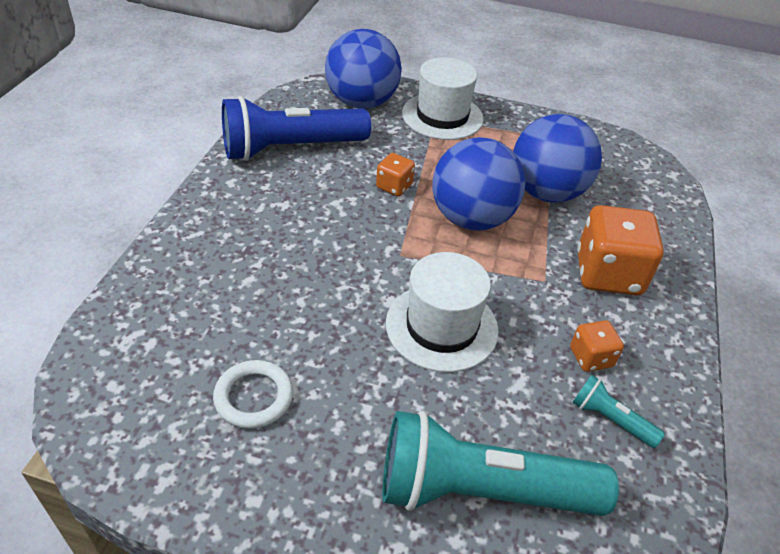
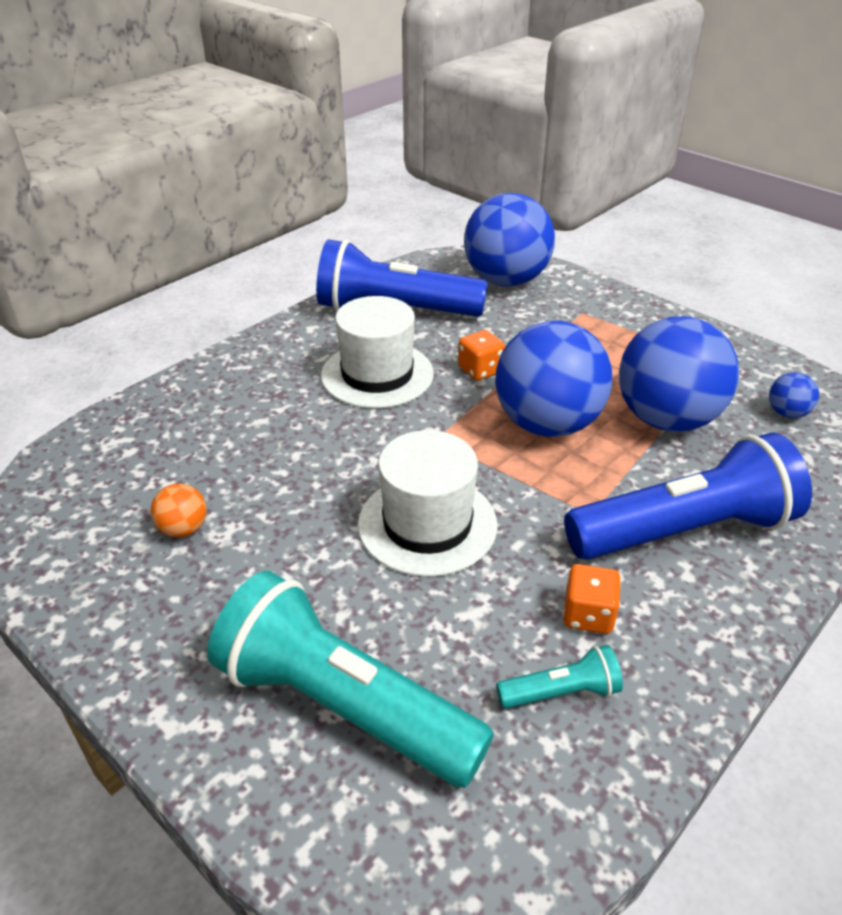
camera: 30 degrees right, 5 degrees down
white ring [213,360,293,429] -> orange ball [151,483,207,537]
white hat [402,57,484,140] -> white hat moved to [321,296,434,408]
turquoise flashlight [572,374,665,448] -> turquoise flashlight turned 105 degrees clockwise [496,645,623,709]
orange dice [577,205,664,295] -> blue flashlight [564,432,812,560]
none -> blue ball [769,372,819,418]

